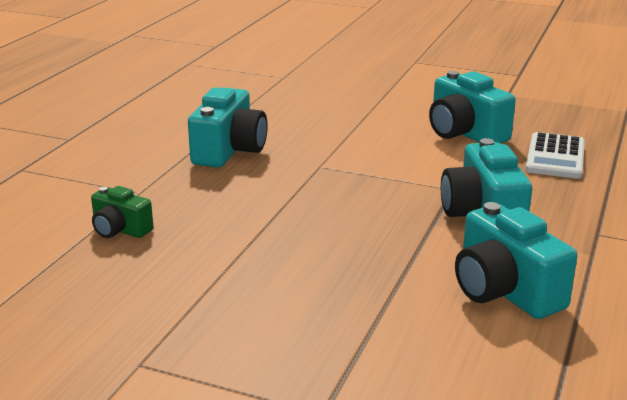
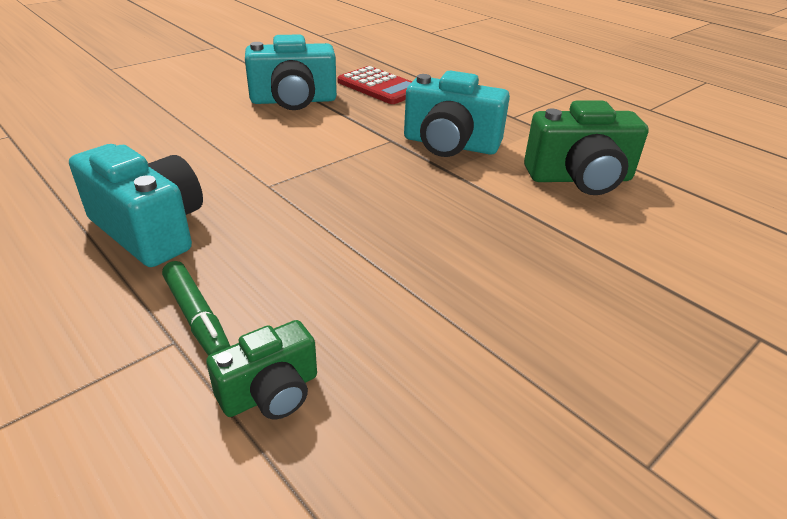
camera: 65 degrees left, 10 degrees up
turquoise camera [455,202,577,319] -> green camera [524,100,649,195]
white calculator [525,132,585,179] -> red calculator [337,66,412,104]
none -> green marker [162,261,230,356]

